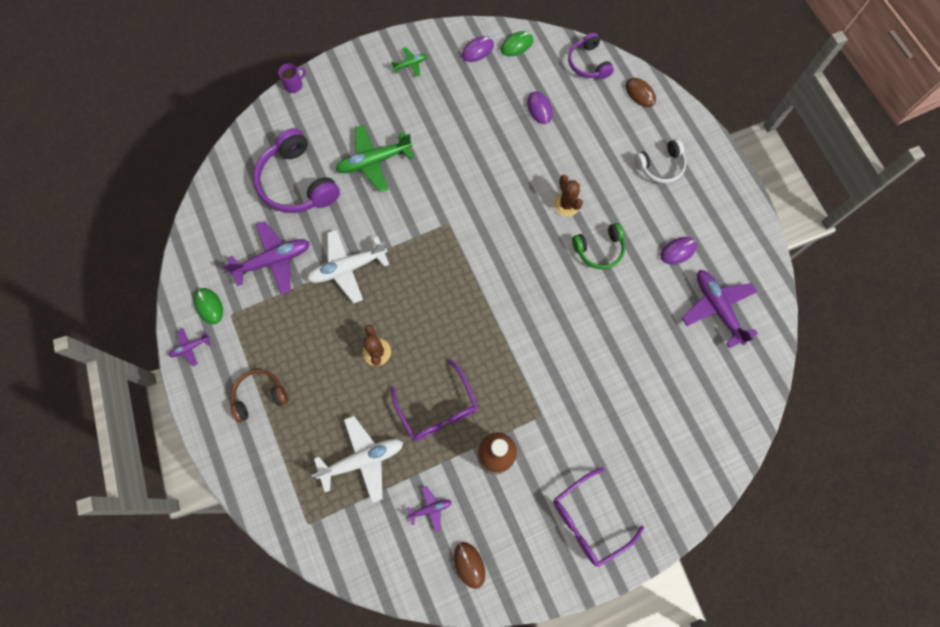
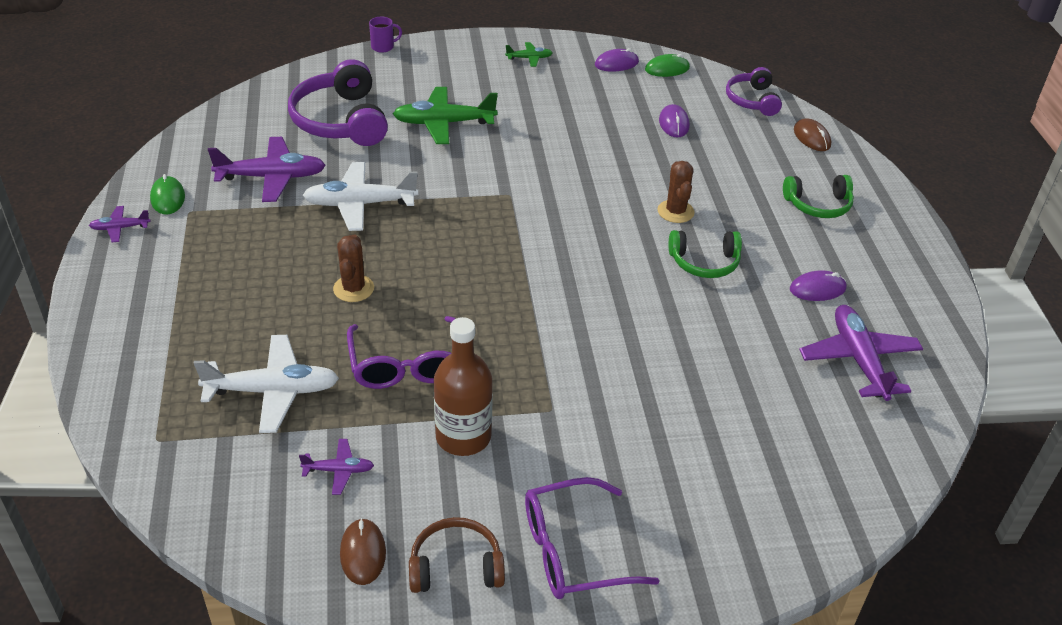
camera: 15 degrees right, 30 degrees down
brown headphones [231,369,288,422] -> brown headphones moved to [409,517,505,593]
white headphones [634,139,686,183] -> green headphones [783,175,854,218]

